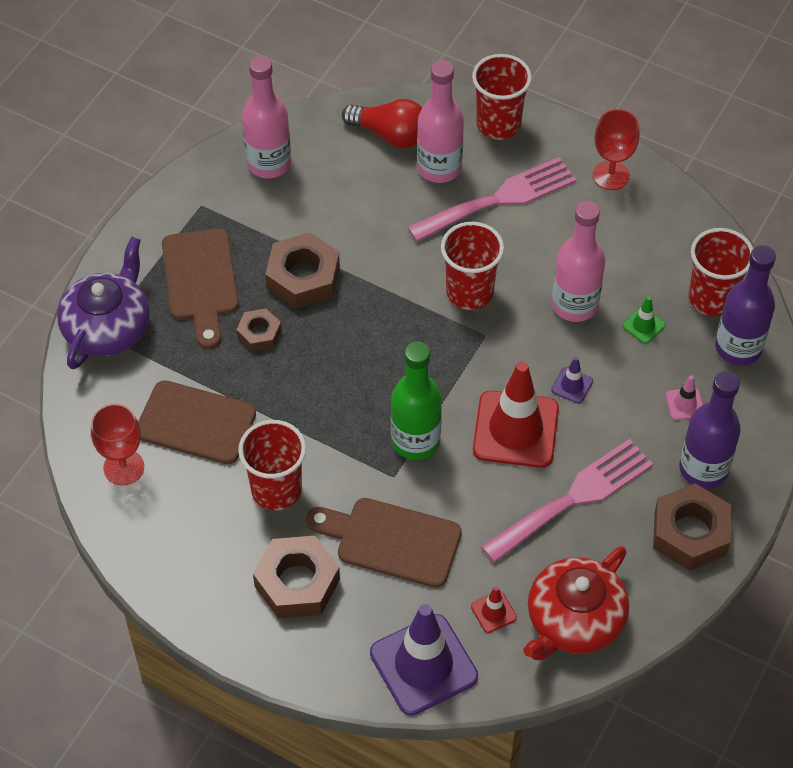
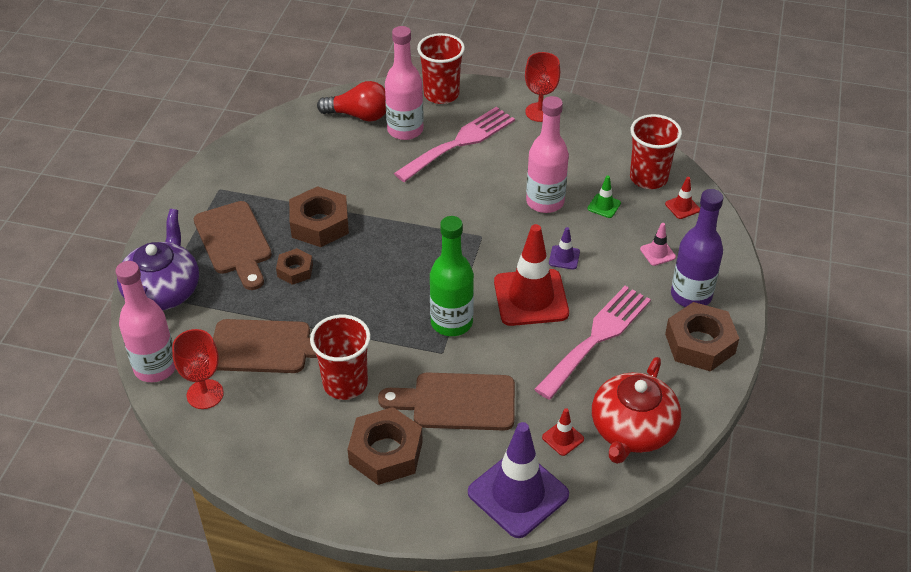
camera: 15 degrees left, 10 degrees down
pink bottle [242,56,291,178] -> pink bottle moved to [115,261,176,382]
red cup [441,222,504,310] -> none
purple bottle [715,245,776,366] -> red traffic cone [665,177,700,219]

